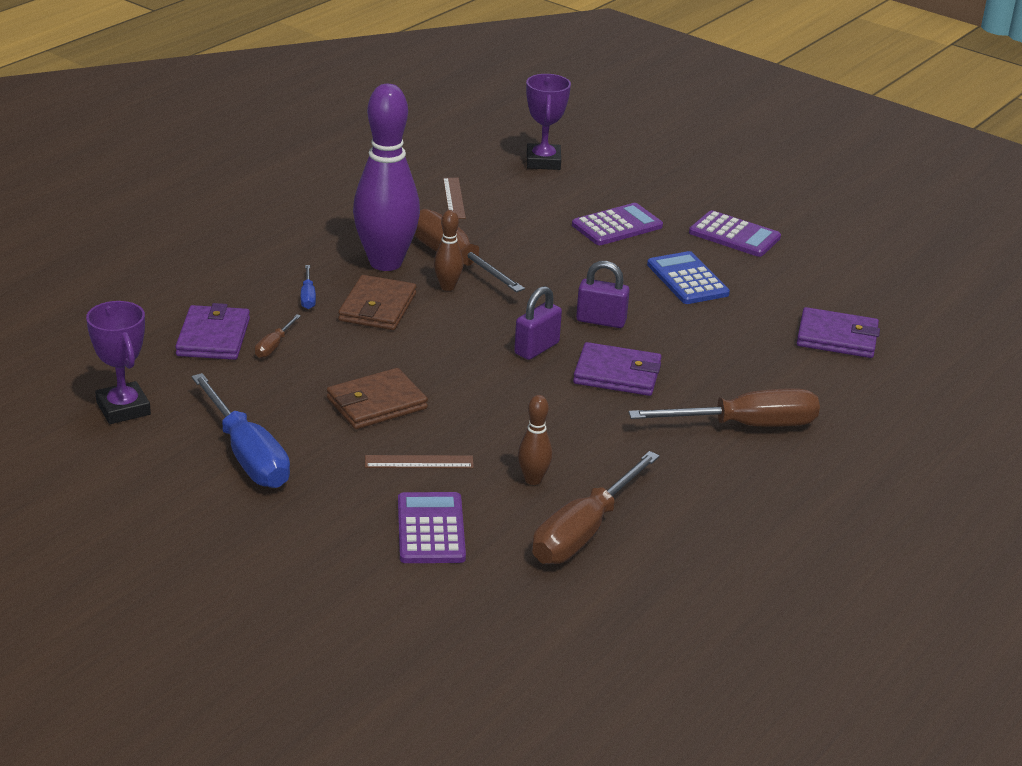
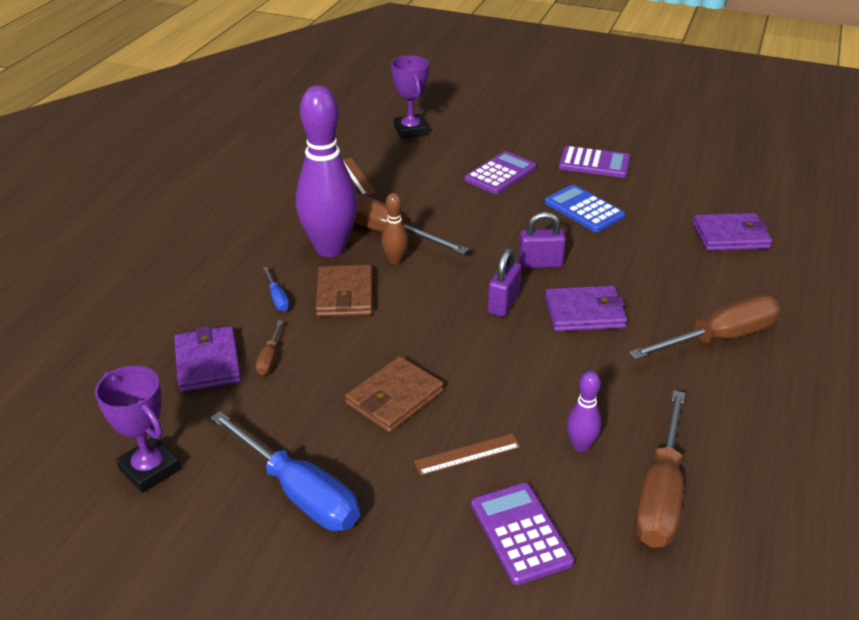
camera: 15 degrees left, 5 degrees up
brown bowling pin [518,395,552,485] -> purple bowling pin [567,371,601,452]

